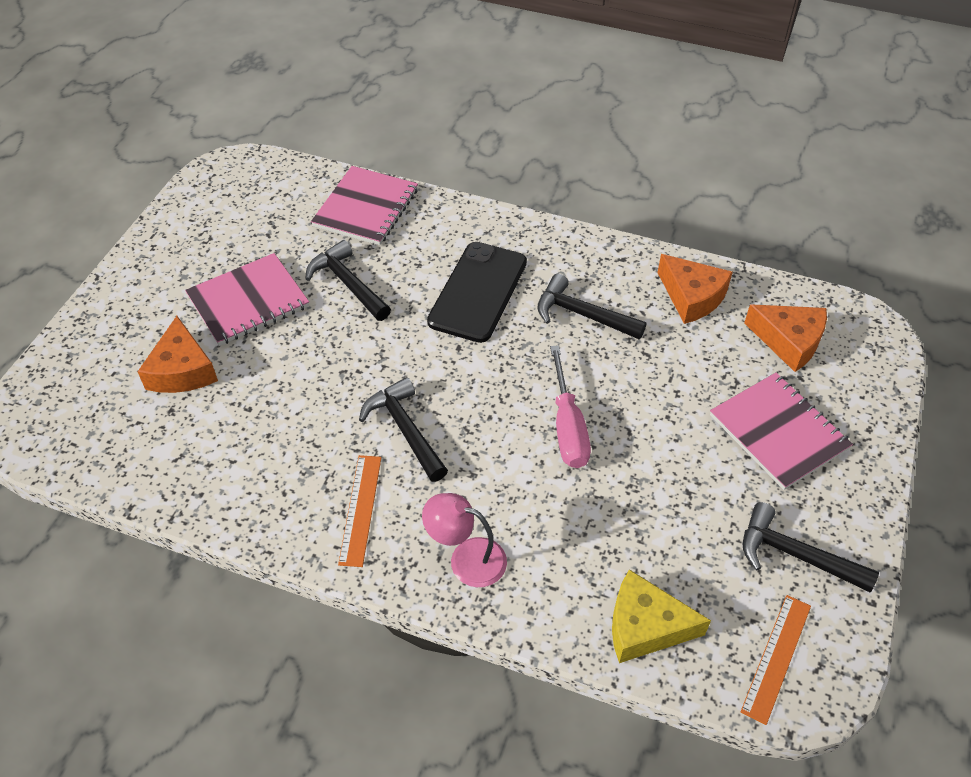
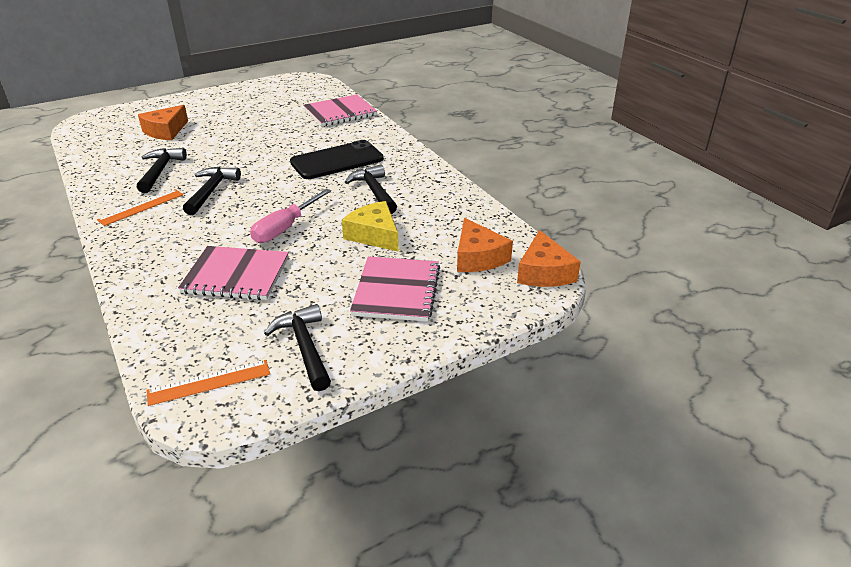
camera: 40 degrees right, 15 degrees down
pink notebook [185,253,309,346] -> pink notebook moved to [178,246,289,300]
black hammer [306,240,391,321] -> black hammer moved to [137,148,187,193]
pink lamp [422,493,507,587] -> none
yellow cheese [612,570,711,663] -> yellow cheese moved to [342,201,399,252]
orange cheese [657,254,733,324] -> orange cheese moved to [517,230,581,287]

